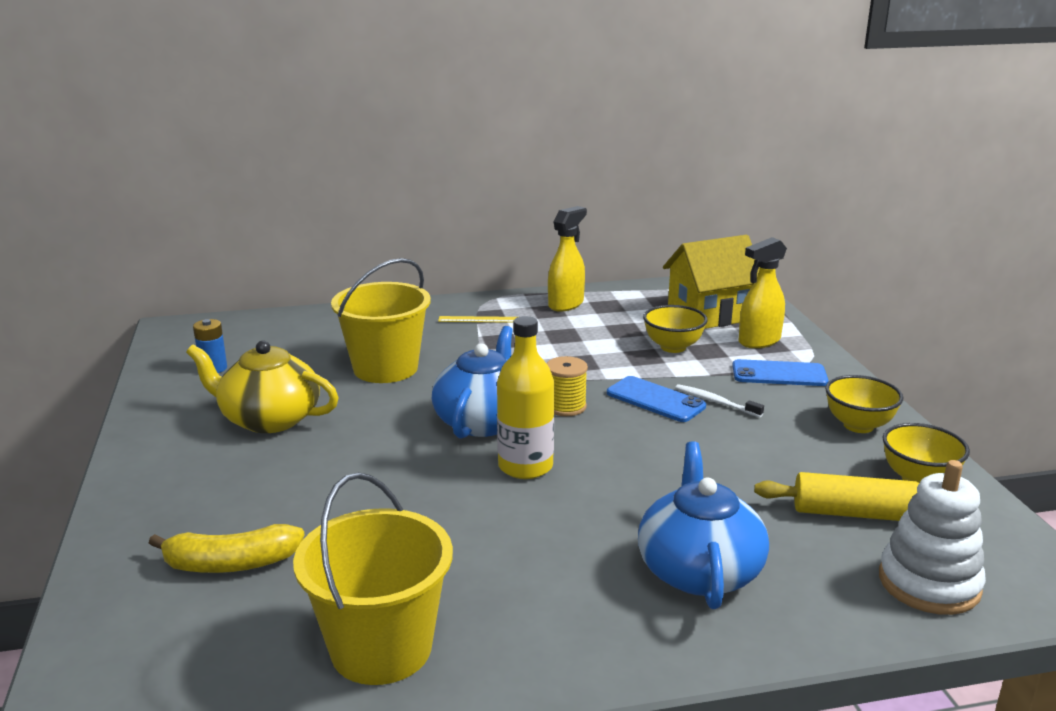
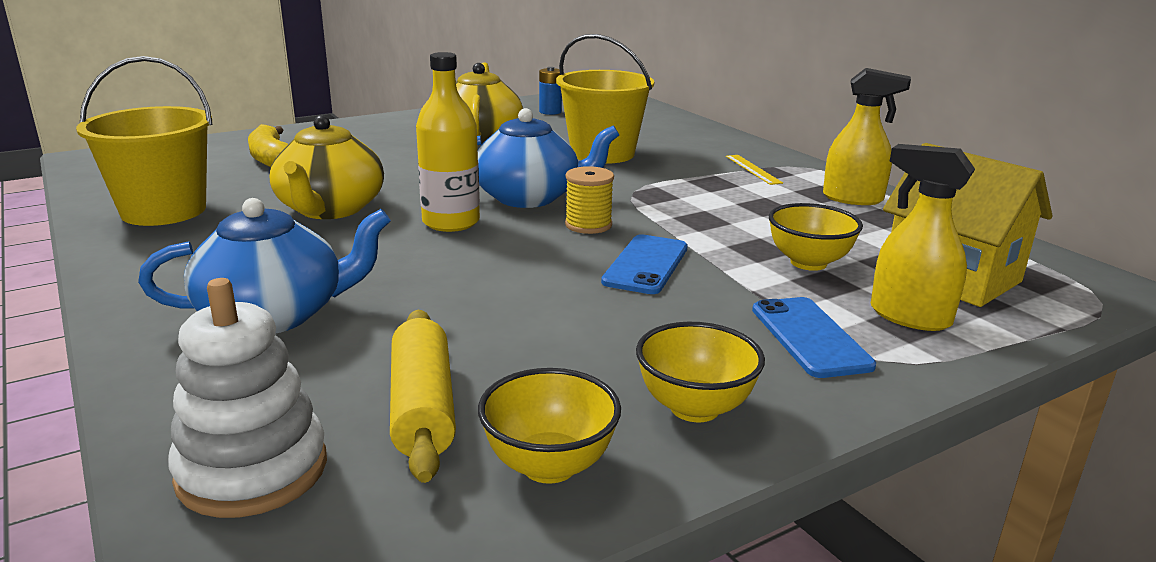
camera: 70 degrees right, 0 degrees up
white toothbrush [675,384,764,417] -> none
none -> yellow teapot [270,115,384,219]

